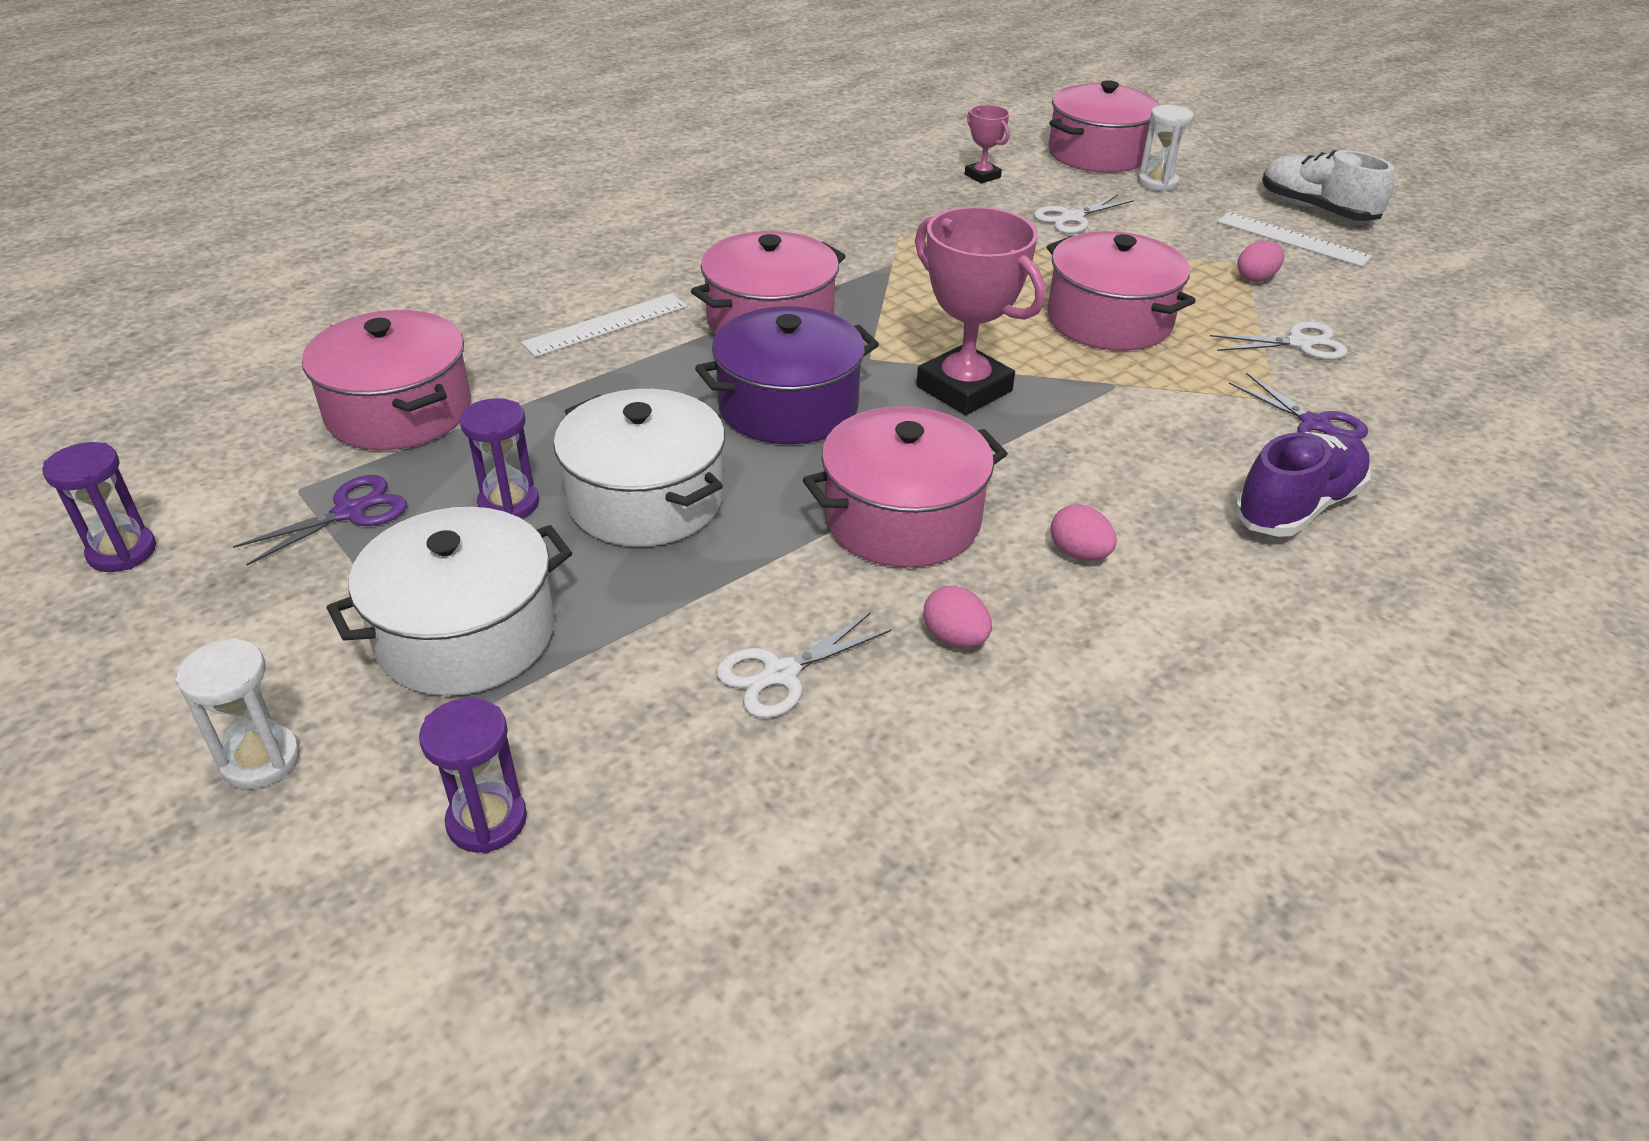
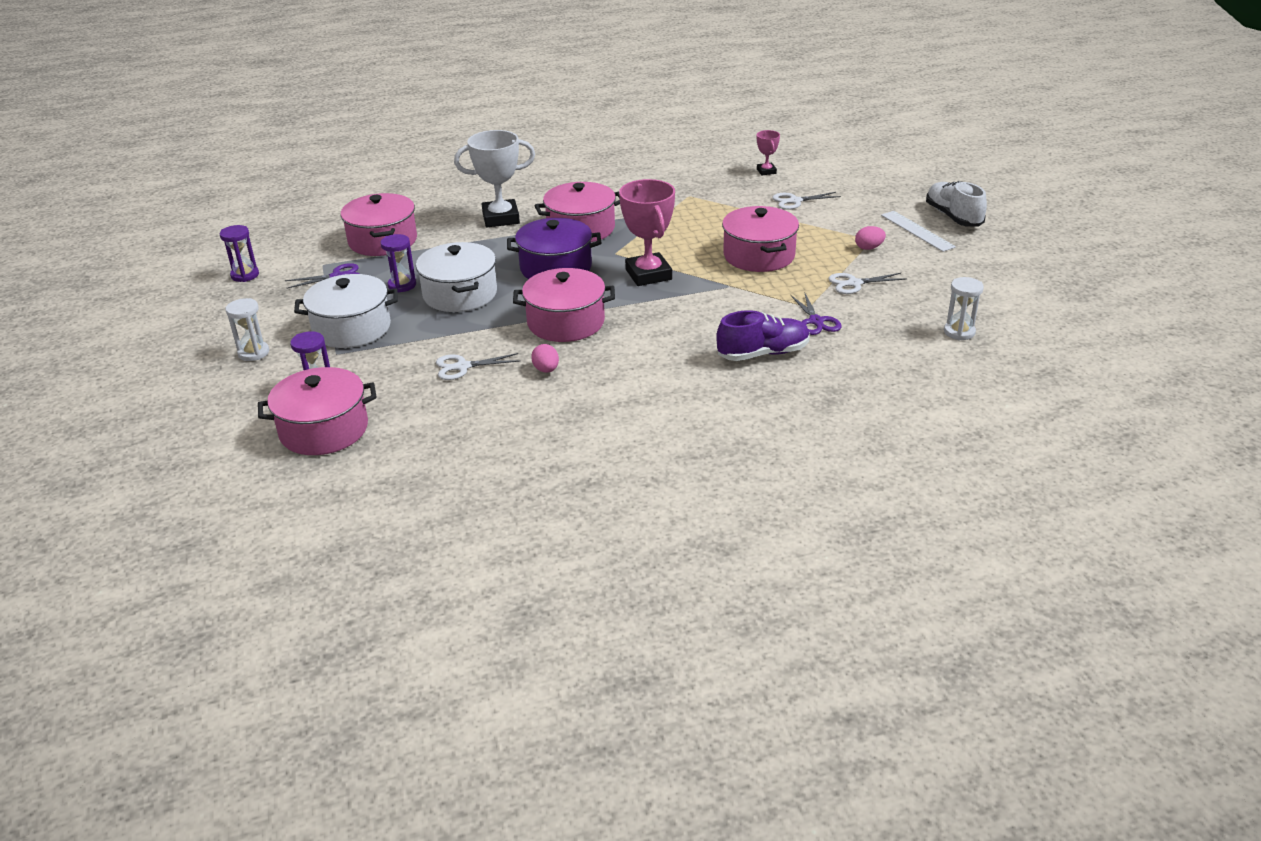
camera: 25 degrees right, 5 degrees down
white ruler [521,293,688,357] -> white trophy [454,130,535,227]
pink pot [1048,80,1160,173] -> pink pot moved to [258,367,376,455]
pink egg [1051,504,1117,560] -> none
white hourglass [1138,105,1193,192] -> white hourglass moved to [944,277,984,340]
white scissors [1210,322,1348,360] -> white scissors turned 150 degrees clockwise [829,273,906,294]

